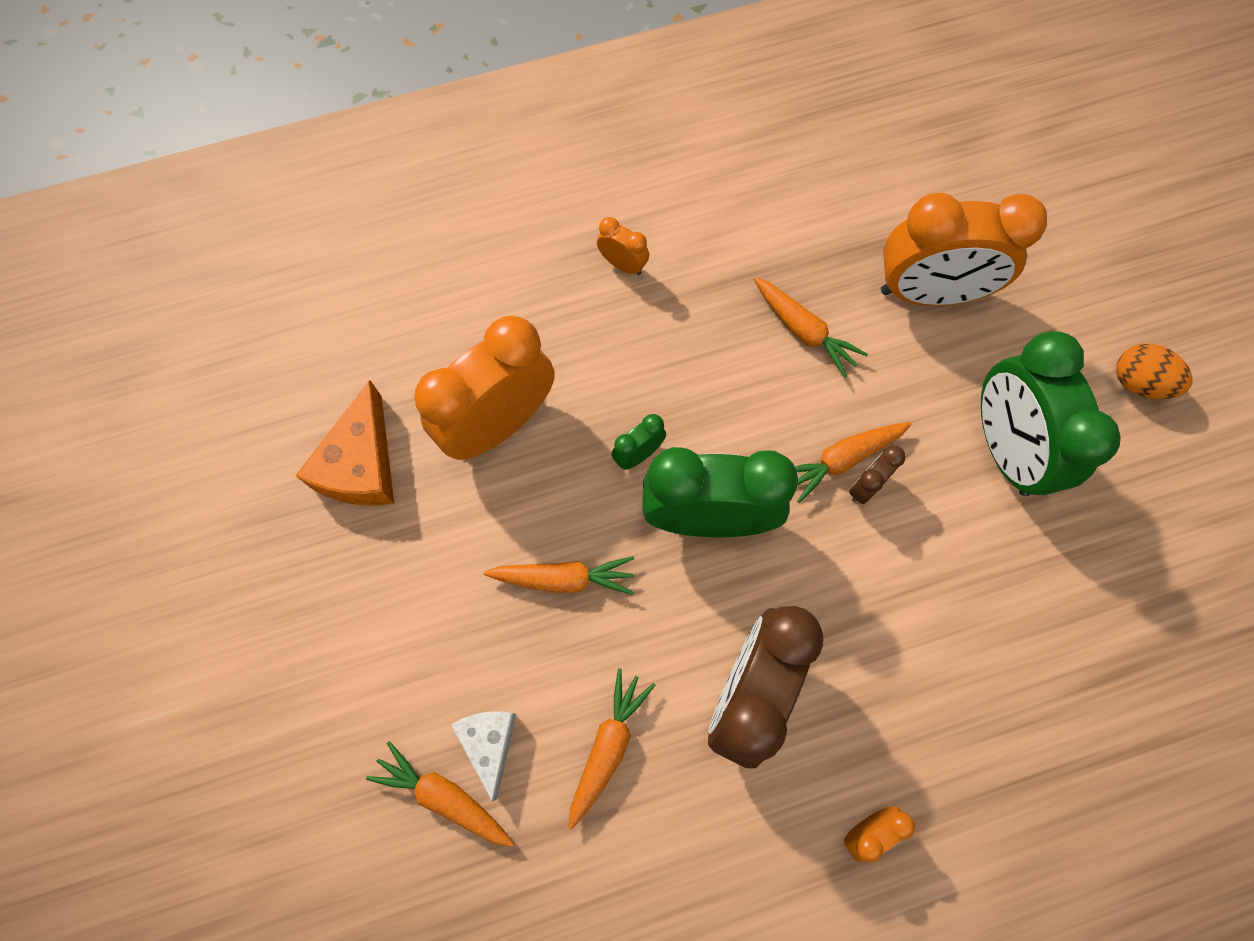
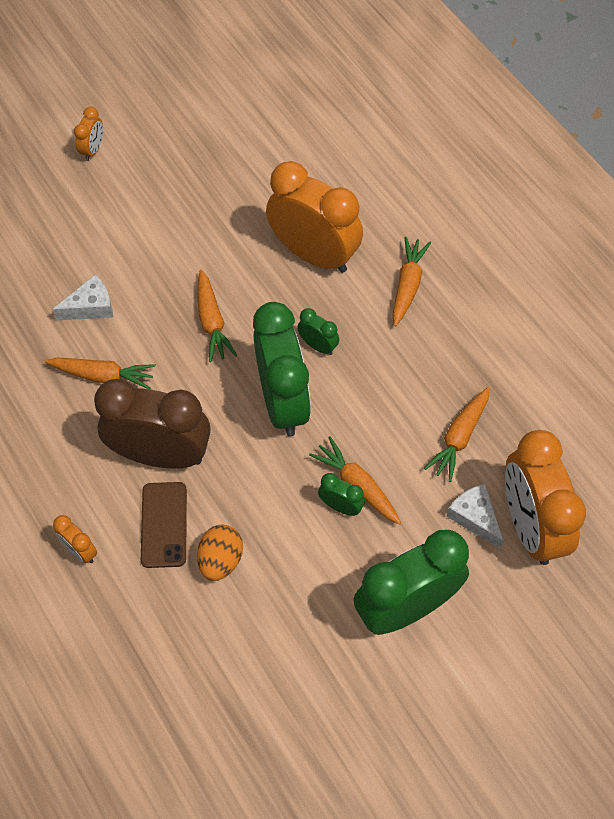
camera: 75 degrees right, 10 degrees down
orange cheese [295,380,394,506] -> none
orange carrot [366,741,514,847] -> orange carrot moved to [393,237,431,326]
orange clock [597,217,649,275] -> orange clock moved to [74,107,103,161]
brown clock [849,445,906,504] -> green clock [318,473,365,516]
orange egg [1116,343,1192,399] -> orange egg moved to [197,525,243,581]
none -> brown phone [141,482,187,568]
none -> white cheese [446,484,503,549]

